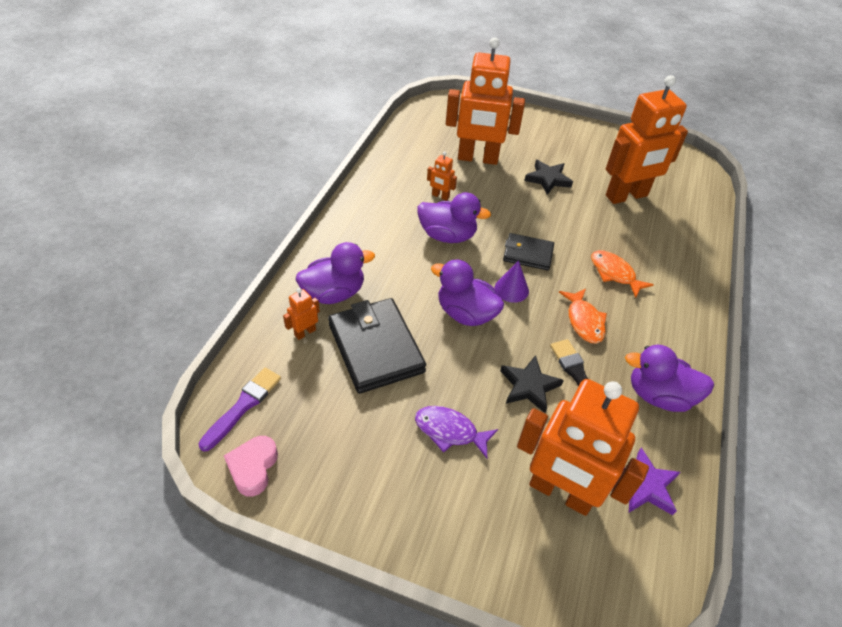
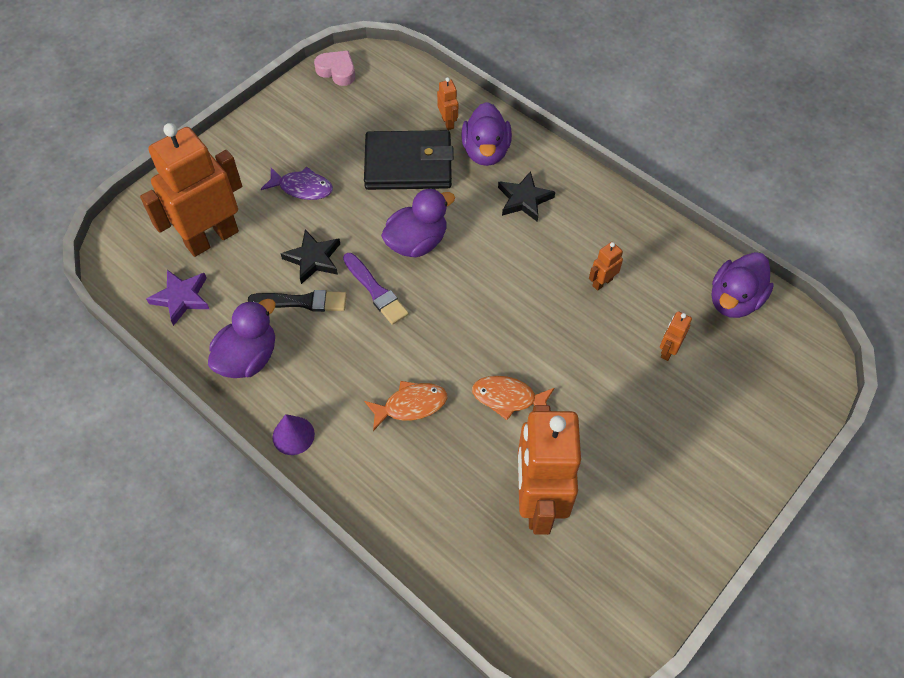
camera: 115 degrees right, 10 degrees up
purple brush [198,368,281,452] -> purple brush moved to [343,253,409,325]
purple fish [415,406,498,458] -> purple fish turned 60 degrees clockwise [261,167,333,200]
purple duck [417,192,491,243] -> purple duck moved to [712,252,774,318]
orange robot [446,37,525,165] -> orange robot [660,311,692,361], size x0.40
purple cone [495,260,529,303] -> purple cone moved to [272,414,315,455]
black wallet [503,233,554,271] -> none
black star [524,160,573,195] -> black star moved to [498,171,555,222]
orange fish [559,289,607,344] -> orange fish moved to [472,376,554,420]

